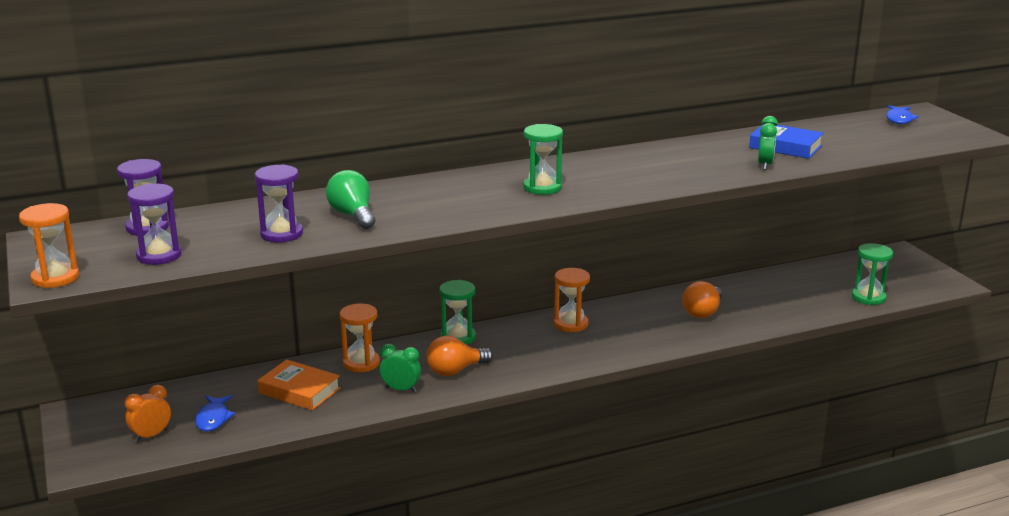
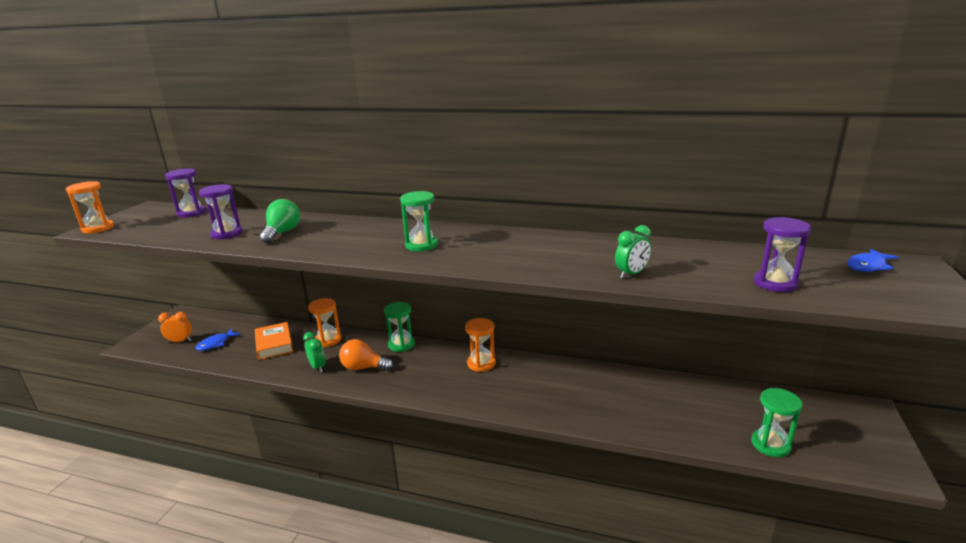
camera: 40 degrees right, 0 degrees up
purple hourglass [127,184,181,265] -> purple hourglass moved to [754,217,811,292]
orange light bulb [682,281,722,318] -> none
blue book [749,125,824,159] -> none

